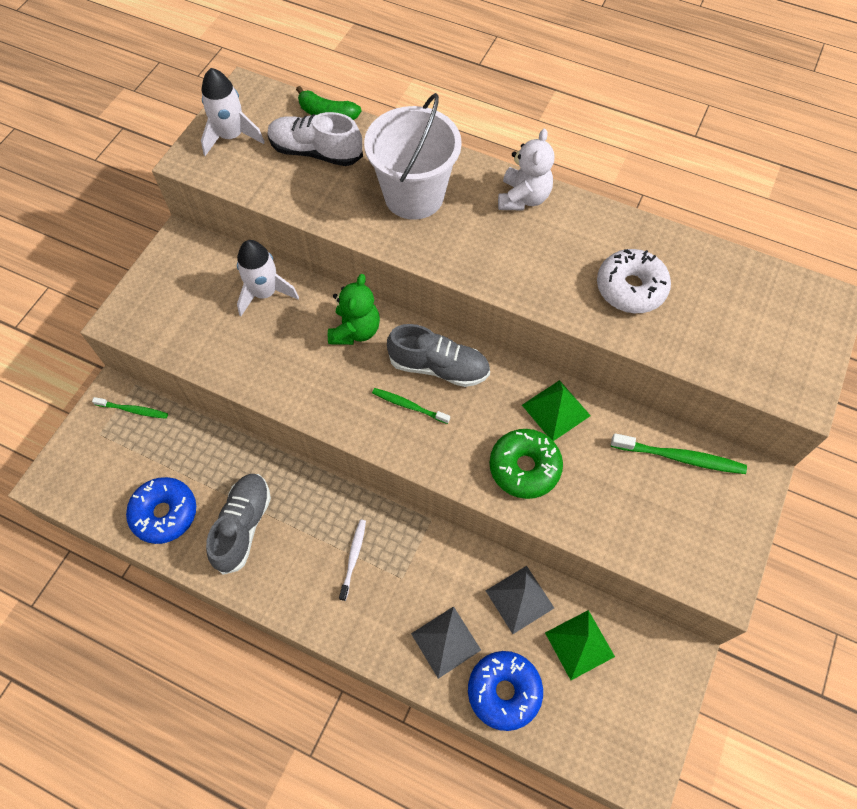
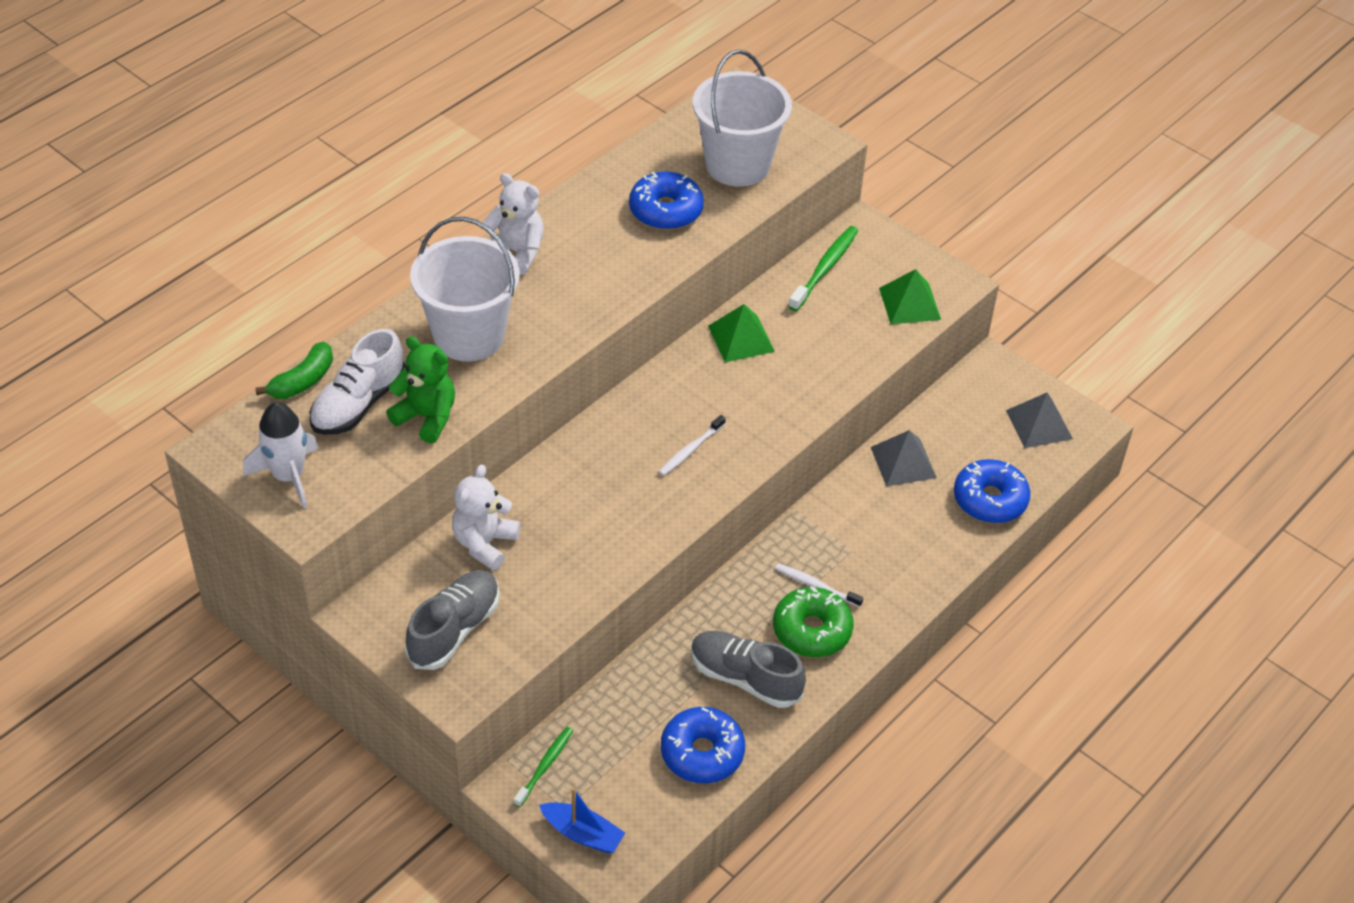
camera: 75 degrees left, 15 degrees down
white rocket [237,240,299,316] -> white teddy bear [452,464,520,571]
green teddy bear [328,274,380,345] -> green teddy bear moved to [386,336,455,444]
green toothbrush [372,388,450,424] -> white toothbrush [659,415,726,476]
grey shoe [387,324,490,387] -> grey shoe moved to [405,570,500,670]
grey pyramid [411,606,481,679] -> grey pyramid moved to [1006,392,1073,448]
green donut [489,429,563,499] -> green donut moved to [773,586,854,657]
green pyramid [545,610,615,680] -> green pyramid moved to [879,269,941,324]
white donut [597,249,671,313] -> blue donut [629,172,704,230]
none -> blue boat [539,788,625,853]
none -> white bucket [693,49,792,187]

